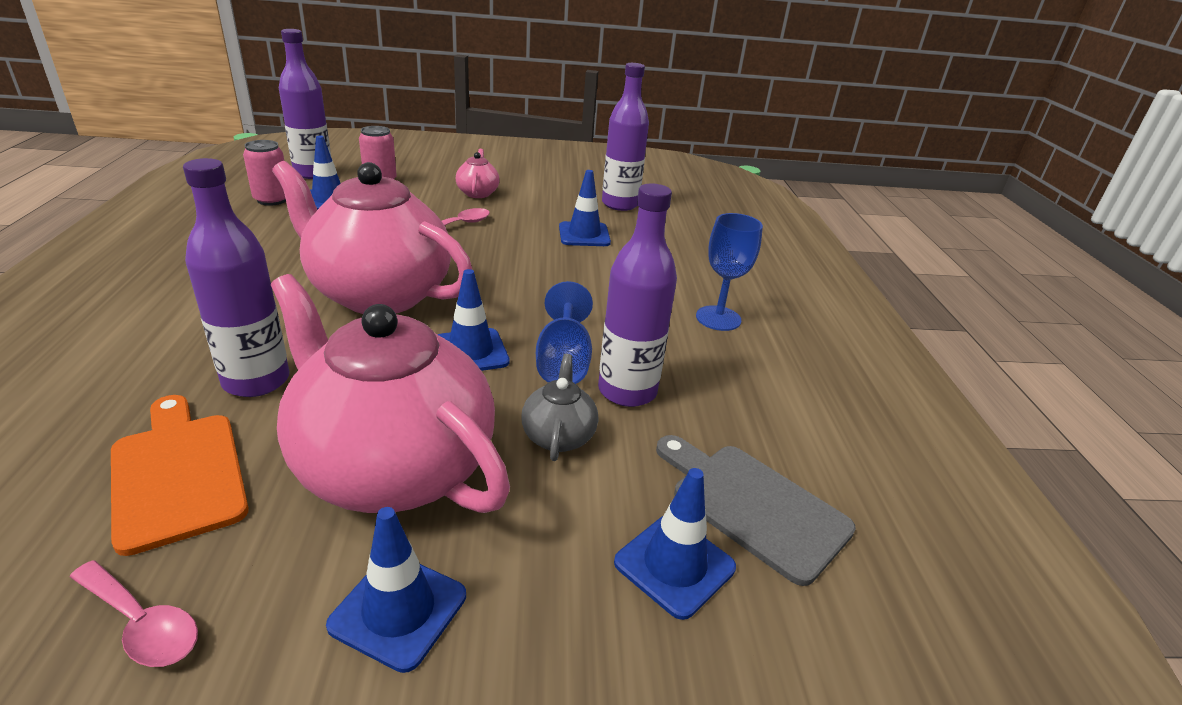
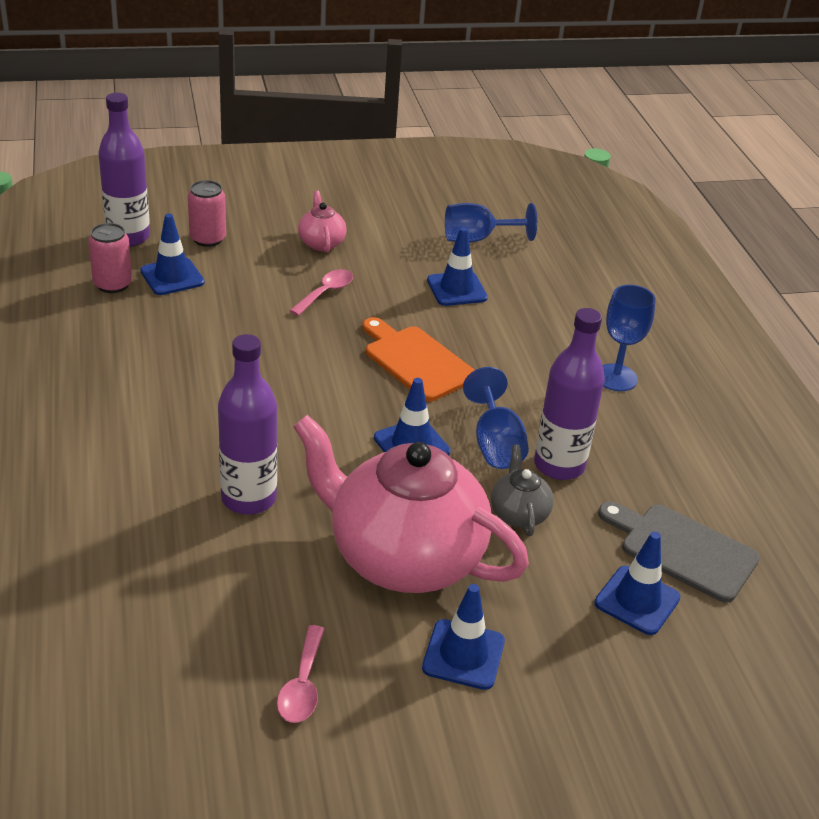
camera: 10 degrees left, 5 degrees up
pink spoon [70,560,198,667] -> pink spoon turned 75 degrees clockwise [277,625,325,723]
orange cutting board [111,395,249,556] -> orange cutting board moved to [363,317,474,401]
pink teapot [272,161,472,314] -> none
purple bottle [602,63,649,211] -> blue goblet [445,203,537,243]

